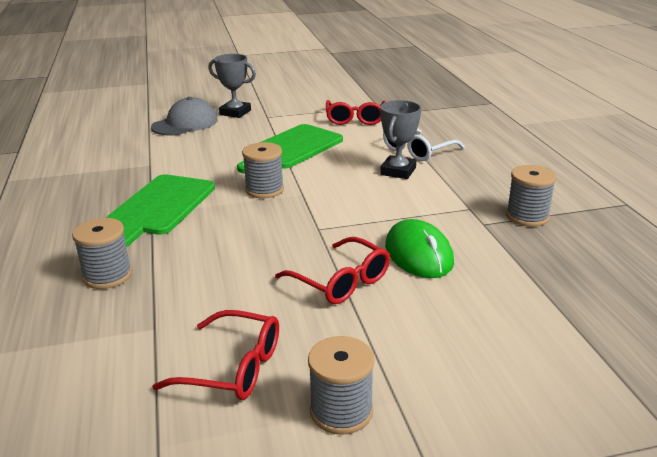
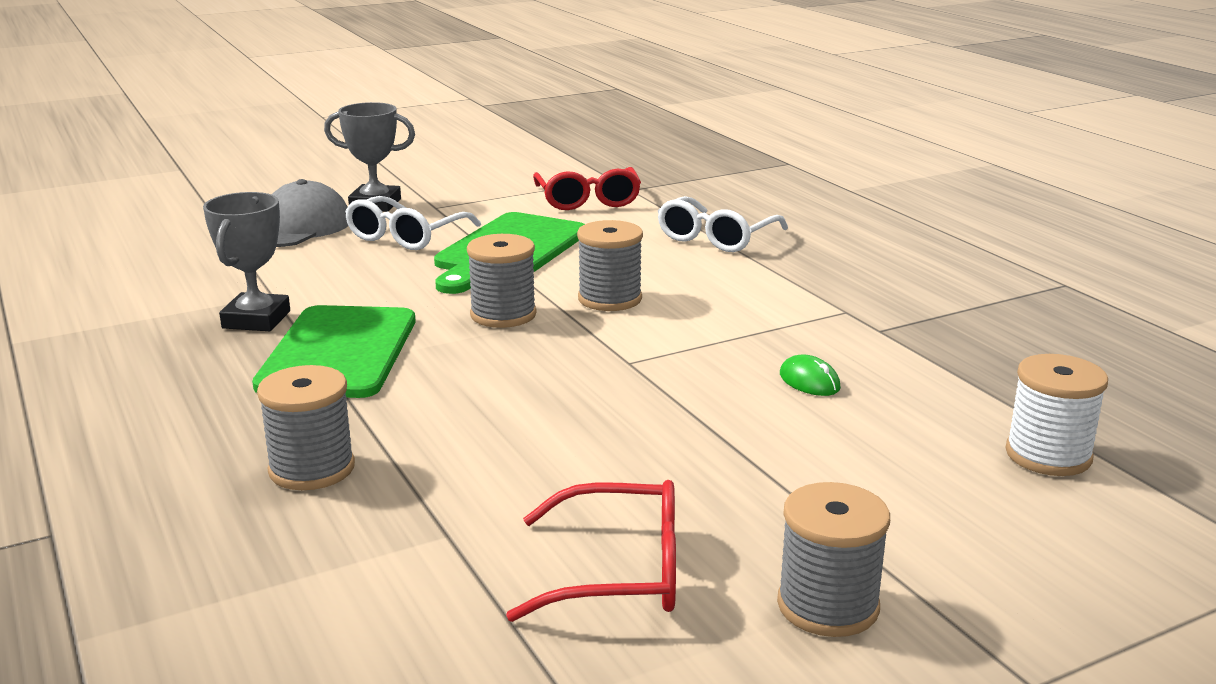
camera: 15 degrees left, 5 degrees down
red glasses [275,237,390,304] -> none
grey trophy [380,100,421,179] -> grey trophy moved to [203,192,290,331]
green mouse [385,219,454,278] -> green mouse [780,355,841,396], size x0.49
grey spool [506,165,557,227] -> grey spool moved to [577,220,643,311]
none -> white glasses [345,196,481,250]
none -> white spool [1005,354,1108,476]

